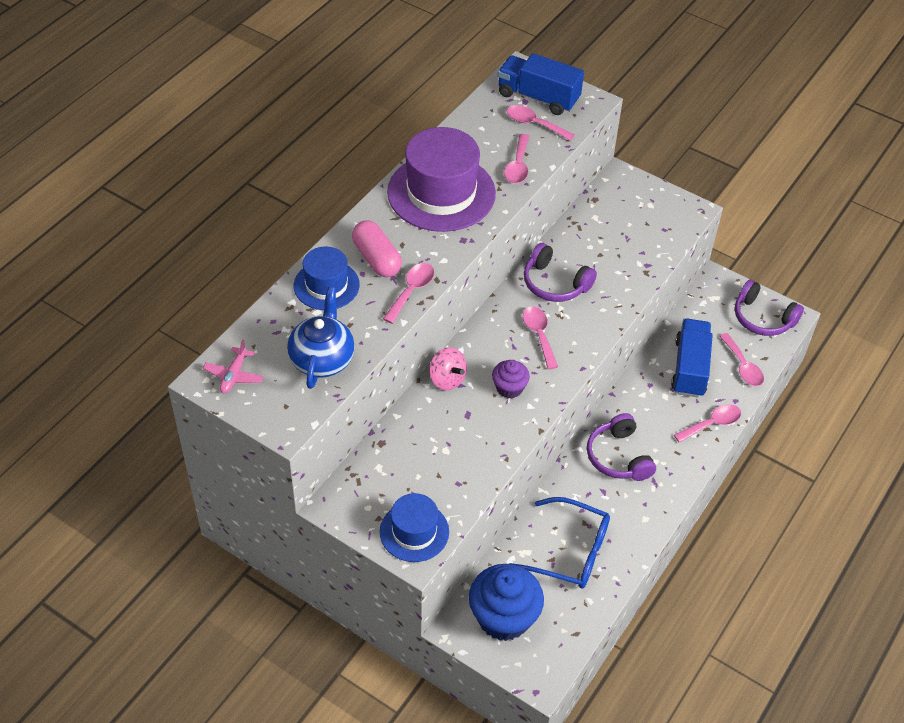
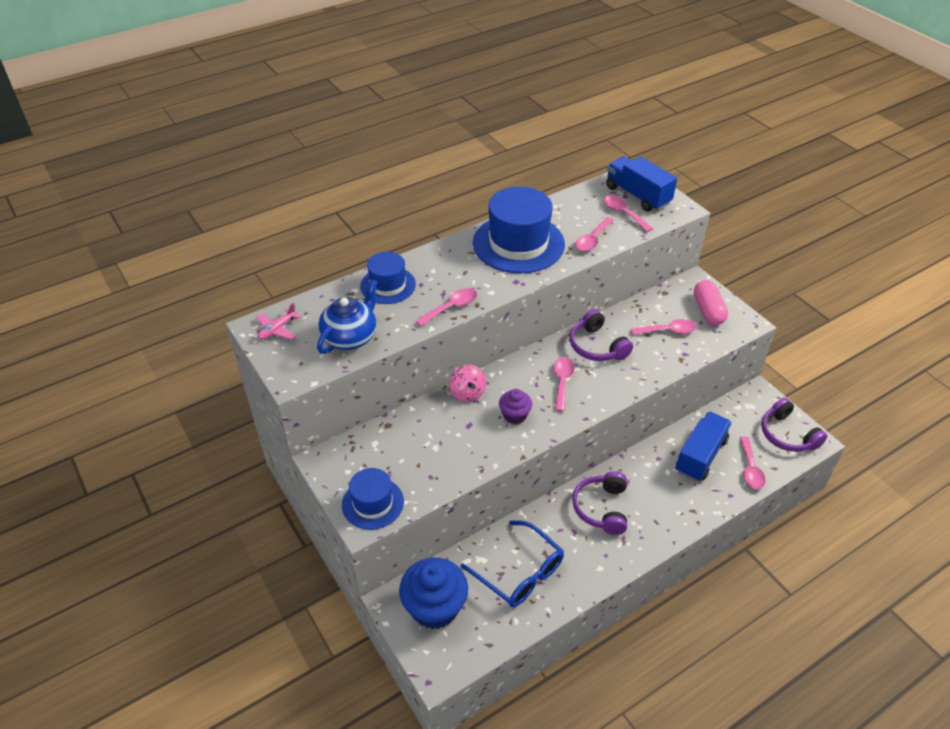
camera: 25 degrees right, 5 degrees down
pink capsule [352,220,402,277] -> pink capsule moved to [694,280,728,325]
purple hat [387,127,496,232] -> blue hat [473,187,565,273]
pink spoon [674,404,741,443] -> pink spoon moved to [631,319,697,335]

